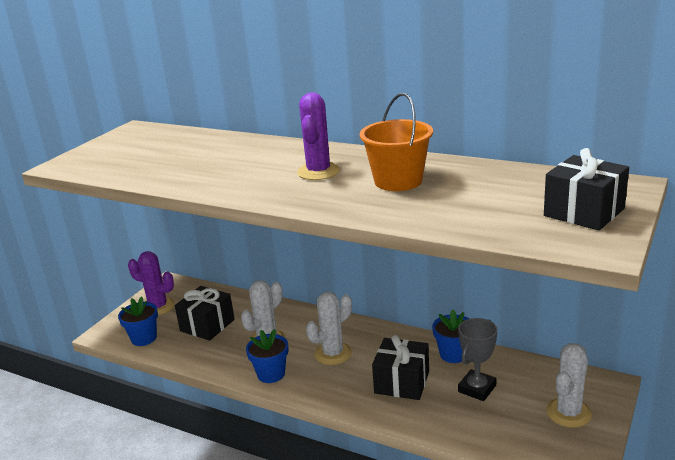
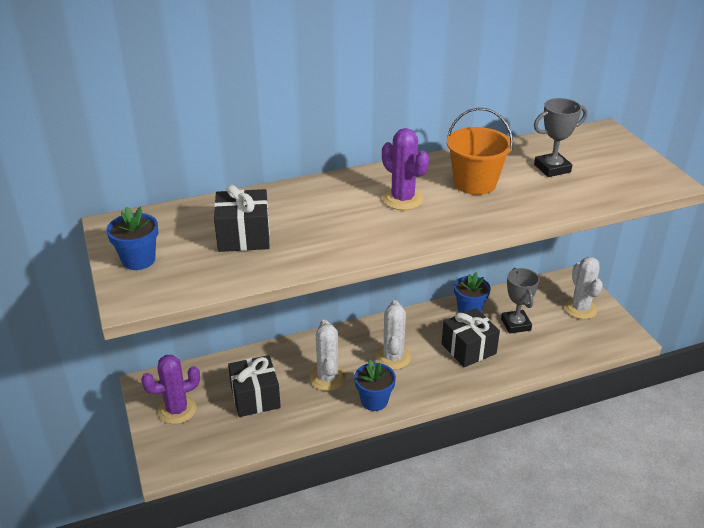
camera: 50 degrees left, 10 degrees up
blue flower pot [118,296,158,346] -> blue flower pot moved to [106,206,158,270]
black gift [544,148,629,231] -> black gift moved to [214,185,270,252]
none -> grey trophy [534,98,587,177]

